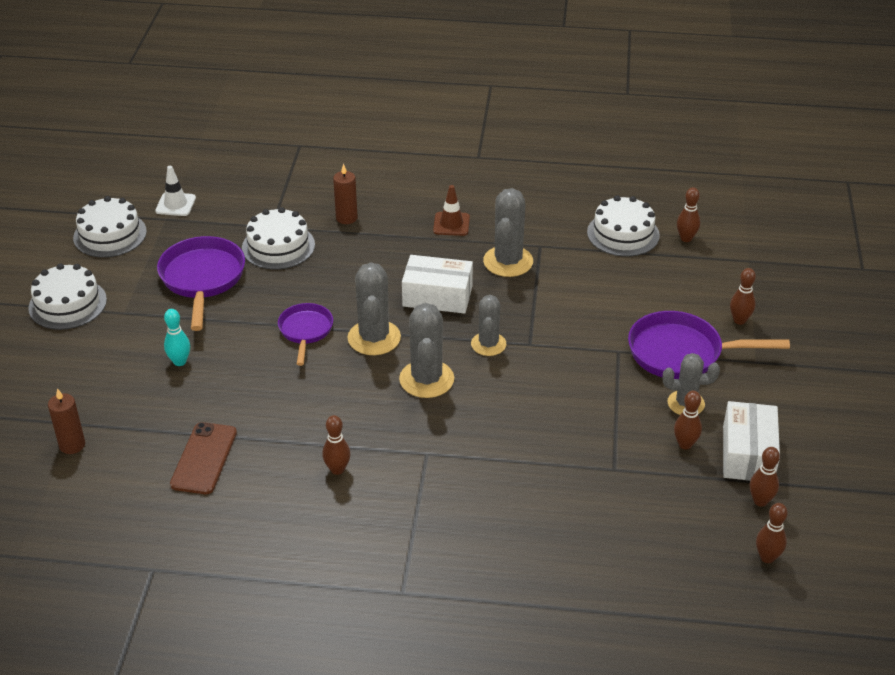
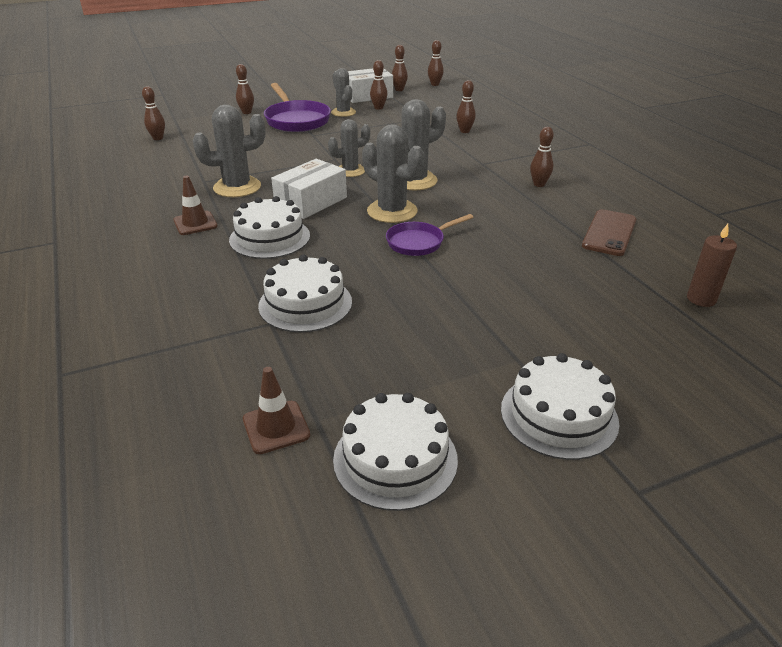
camera: 120 degrees left, 5 degrees down
white traffic cone [155,166,196,216] -> brown traffic cone [243,367,310,454]
purple pan [157,236,245,331] -> none
turquoise bowling pin [164,309,190,366] -> none
brown phone [170,422,237,494] -> brown phone turned 45 degrees counterclockwise [582,209,636,256]
brown candle [333,164,358,224] -> none
grey cactus [347,262,401,355] -> grey cactus turned 75 degrees clockwise [362,124,424,223]
white box [402,255,473,314] -> white box turned 60 degrees clockwise [271,159,347,219]
white cake [587,195,660,257] -> white cake moved to [229,196,310,259]
none -> brown bowling pin [456,80,476,133]

